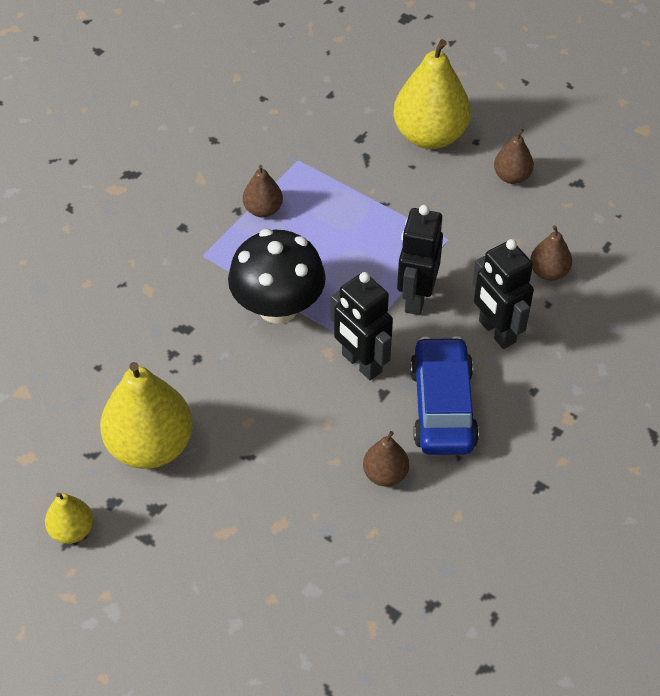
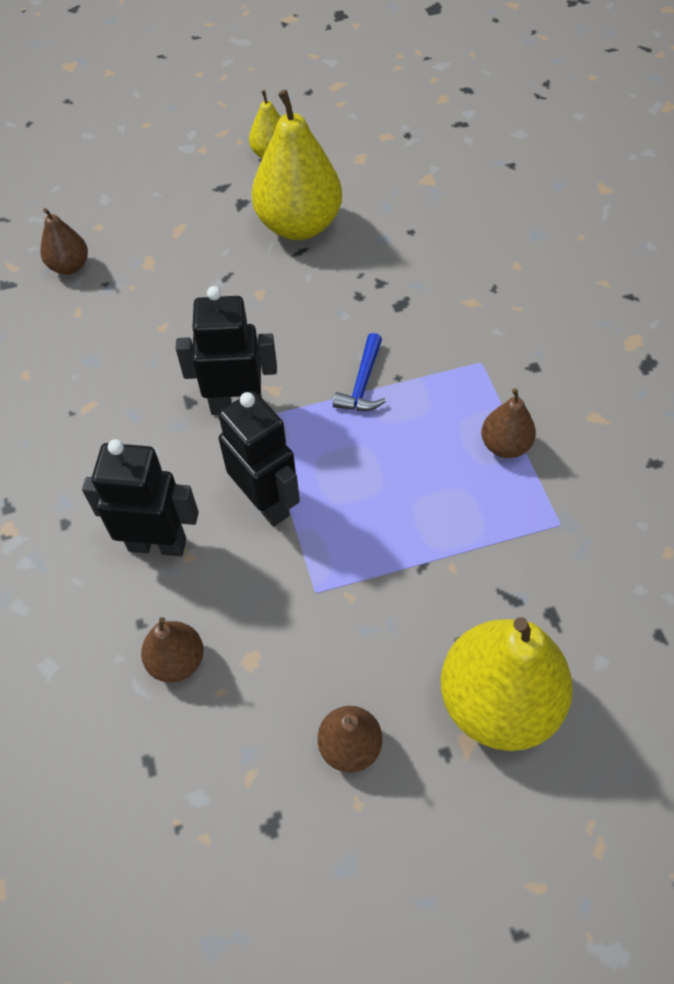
camera: 130 degrees right, 5 degrees up
black mushroom [228,229,326,324] -> blue hammer [333,333,386,411]
brown pear [363,431,409,487] -> brown pear moved to [40,208,88,275]
blue car [410,336,479,455] -> none

